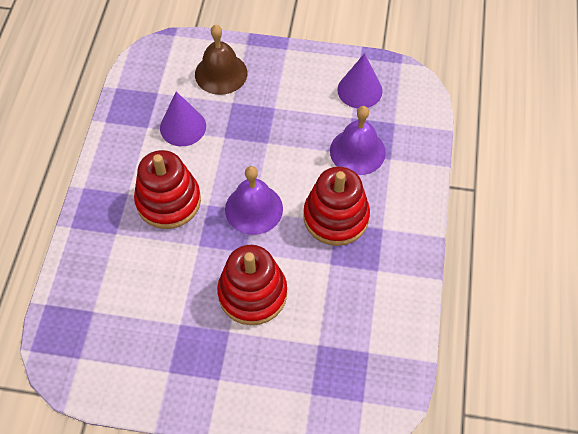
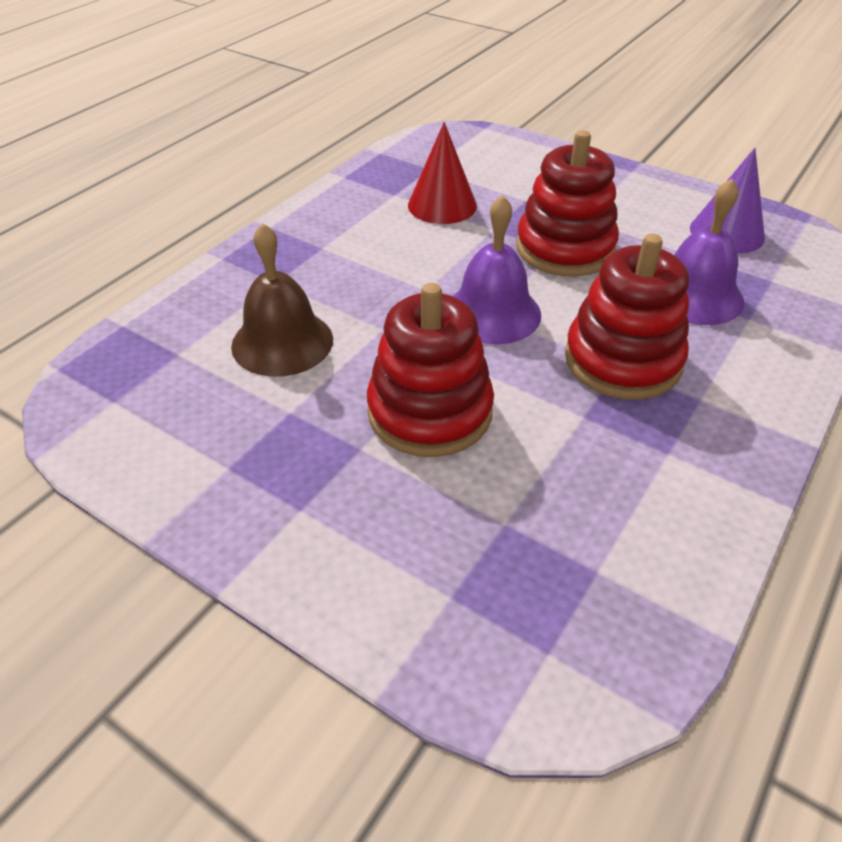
camera: 25 degrees right, 15 degrees down
red stacking toy [134,150,201,229] -> red stacking toy moved to [516,130,619,277]
purple cone [160,92,206,146] -> red cone [408,122,477,224]
brown bell [195,25,247,95] -> brown bell moved to [231,223,333,377]

